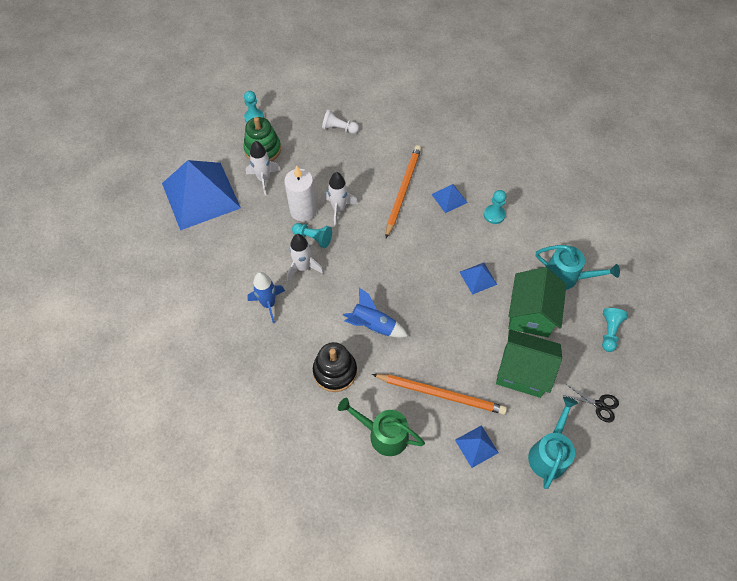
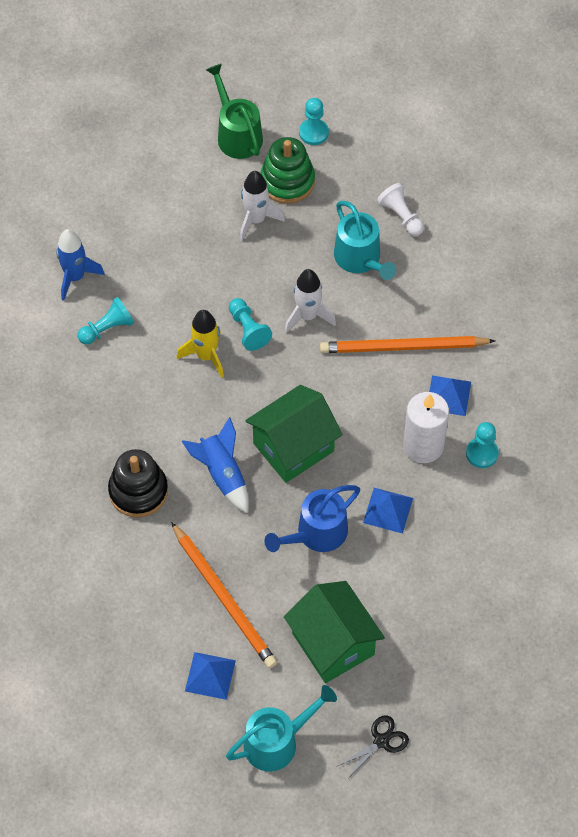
camera: 40 degrees right, 0 degrees up
blue pyramid [162,160,241,230] -> none
blue rocket [247,272,285,323] -> blue rocket moved to [56,229,105,301]
white candle [284,165,317,222] -> white candle moved to [403,392,449,463]
white rocket [287,234,324,281] -> yellow rocket [177,310,224,378]
green watering can [338,398,425,456] -> green watering can moved to [206,64,263,159]
orange pencil [386,145,421,238] -> orange pencil turned 150 degrees counterclockwise [320,336,495,353]
green house [508,267,567,337] -> green house moved to [245,385,343,483]
turquoise watering can [536,245,620,290] -> turquoise watering can moved to [334,201,396,280]
black scissors [564,385,619,423] -> black scissors turned 105 degrees counterclockwise [336,716,409,778]
turquoise pawn [602,308,628,352] -> turquoise pawn moved to [78,297,134,345]
none -> blue watering can [264,485,360,552]

